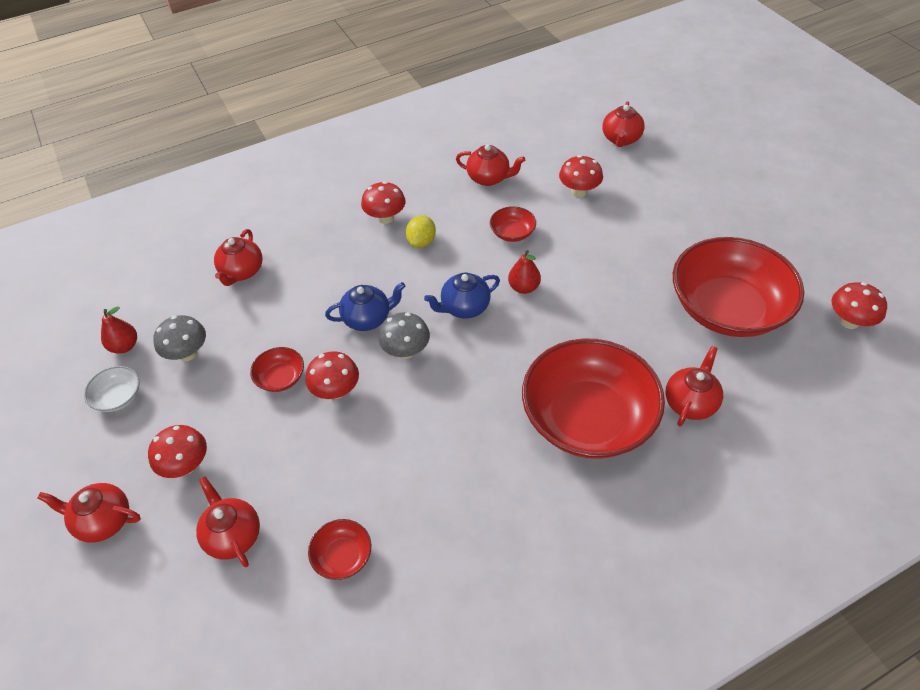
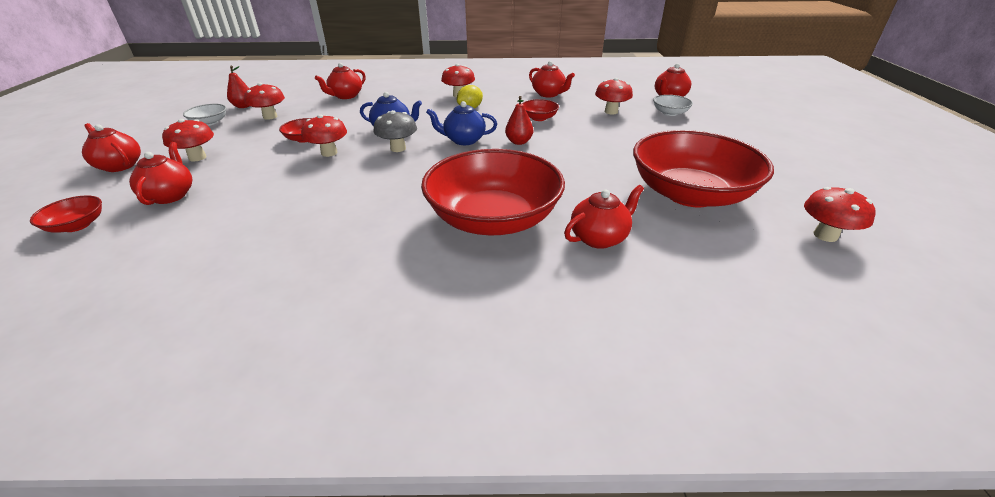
camera: 25 degrees right, 15 degrees down
grey mushroom [153,315,206,361] -> red mushroom [244,83,285,120]
red bowl [308,519,371,580] -> red bowl moved to [30,195,102,233]
none -> white bowl [653,95,693,116]

